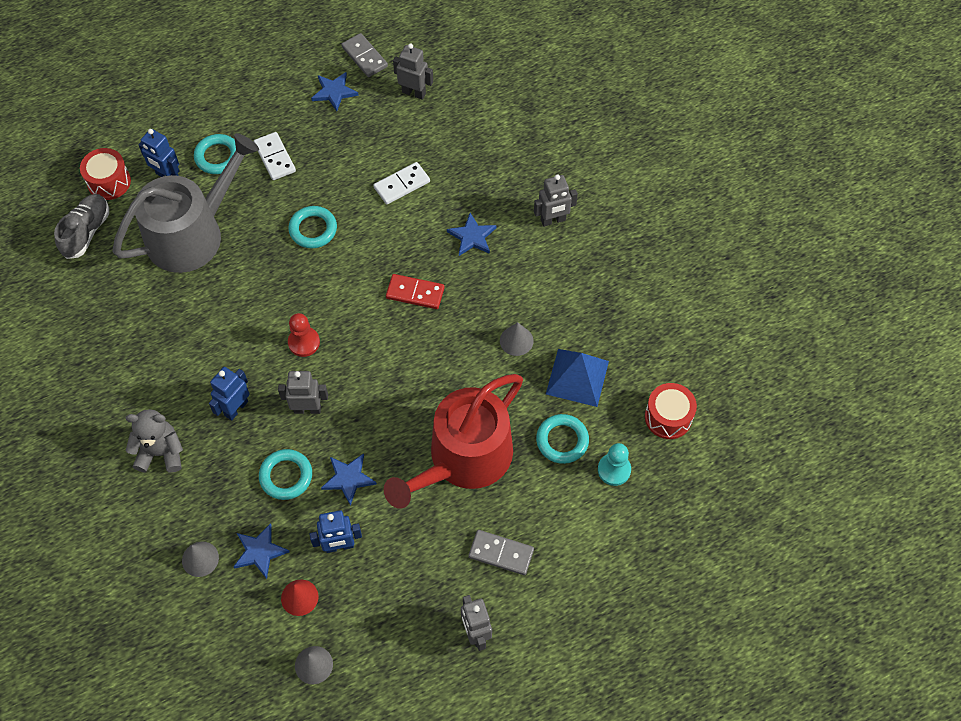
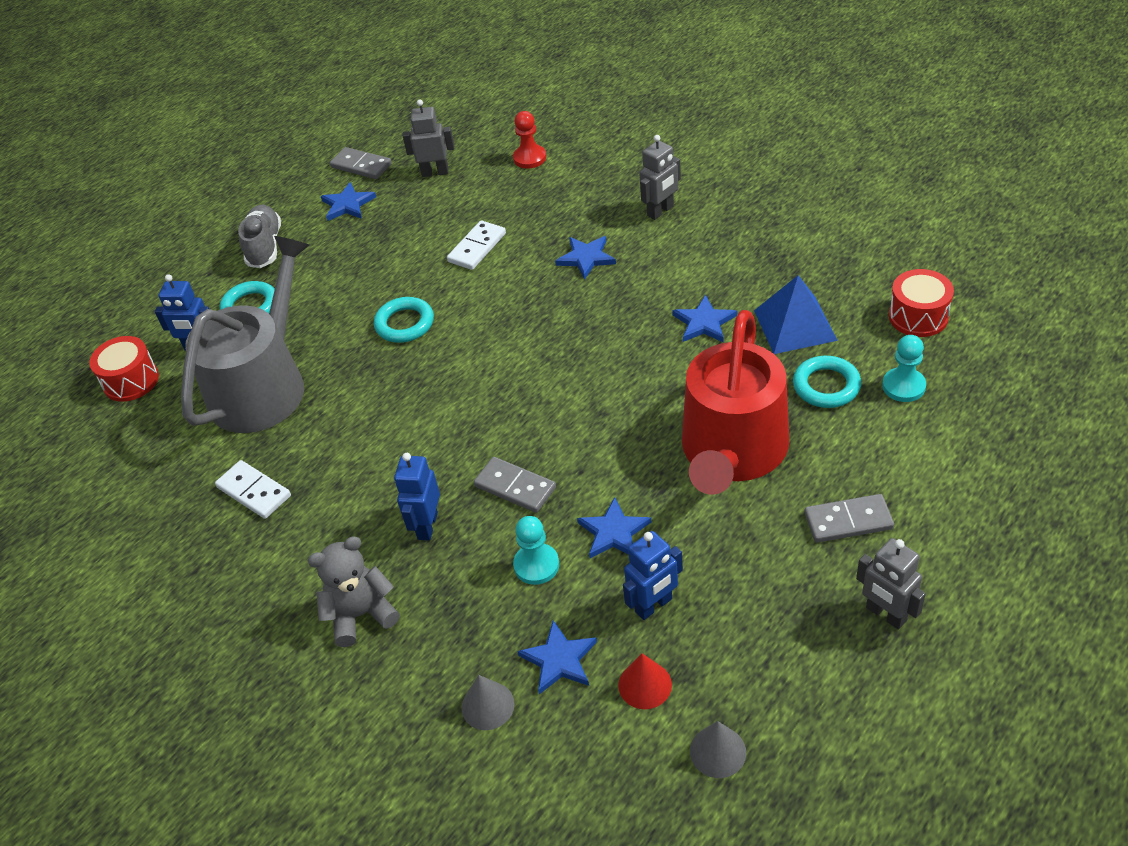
camera: 20 degrees left, 15 degrees down
grey shoe [54,194,109,259] -> grey shoe moved to [238,205,281,268]
white domino [254,132,296,180] -> white domino moved to [215,460,291,519]
turquoise ring [259,449,312,500] -> turquoise pawn [513,516,559,585]
grey robot [278,371,328,414] -> grey domino [474,457,556,513]
red pawn [288,313,320,357] -> red pawn moved to [513,111,546,169]
red domino [386,274,445,309] -> none
grey cone [500,322,533,356] -> blue star [672,295,737,343]

